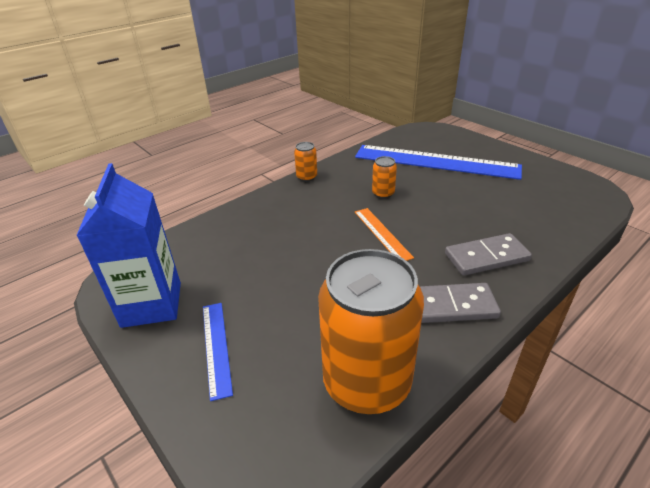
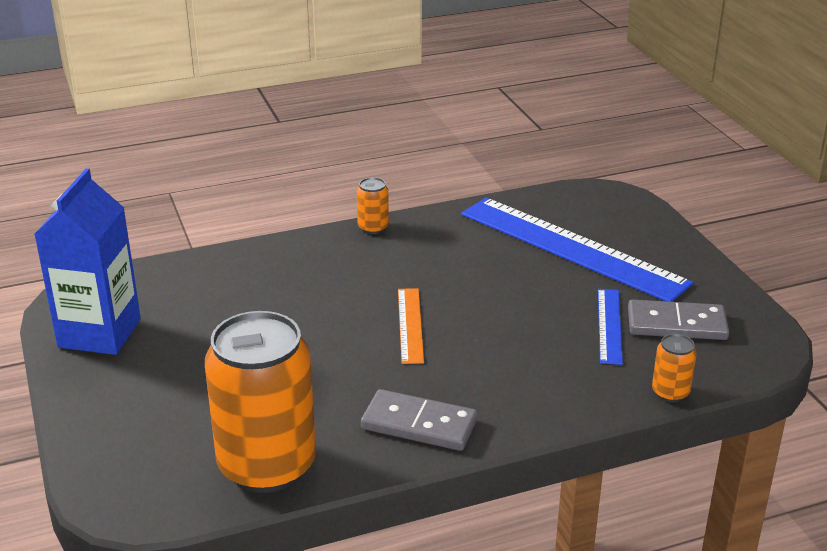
camera: 20 degrees right, 5 degrees down
blue ruler [203,303,233,401] -> blue ruler moved to [598,289,623,365]
orange can [372,156,397,199] -> orange can moved to [652,334,697,402]
grey domino [445,233,532,276] -> grey domino moved to [628,300,729,340]

